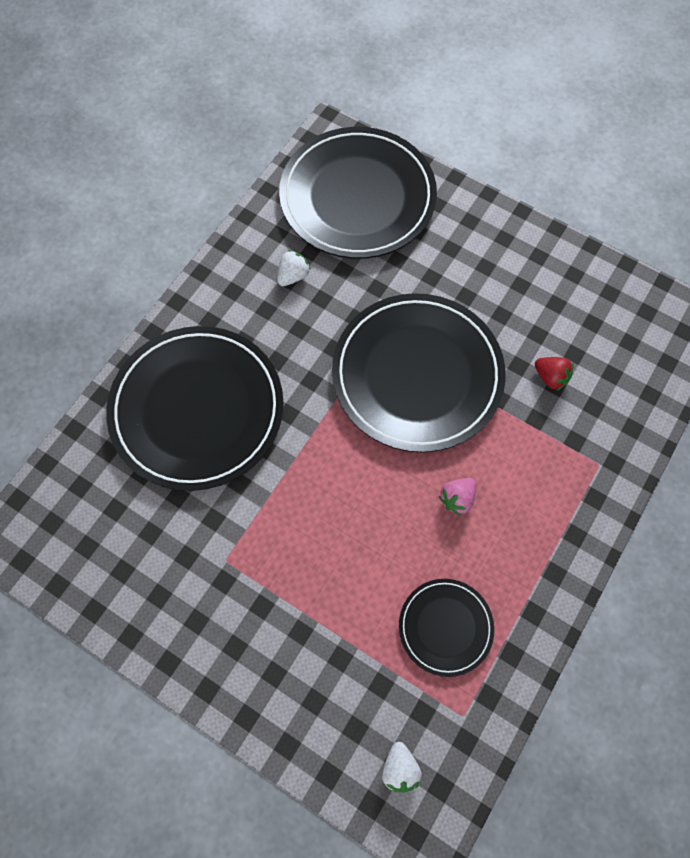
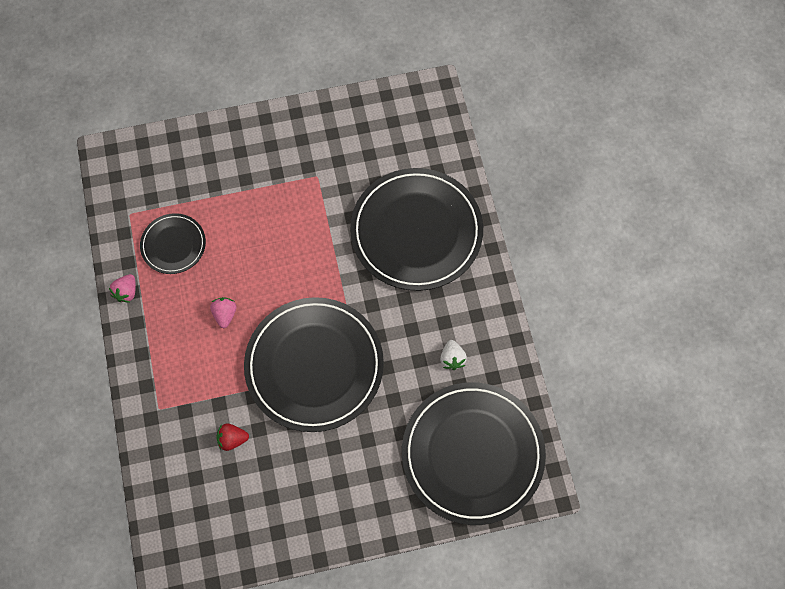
camera: 135 degrees right, 0 degrees up
white strawberry [382,742,422,793] -> none
none -> pink strawberry [109,274,136,303]

